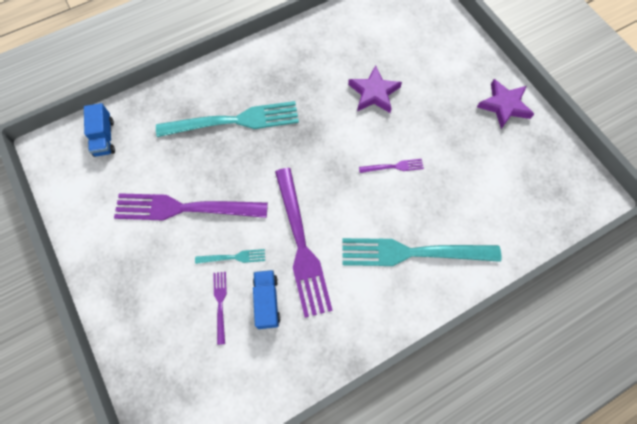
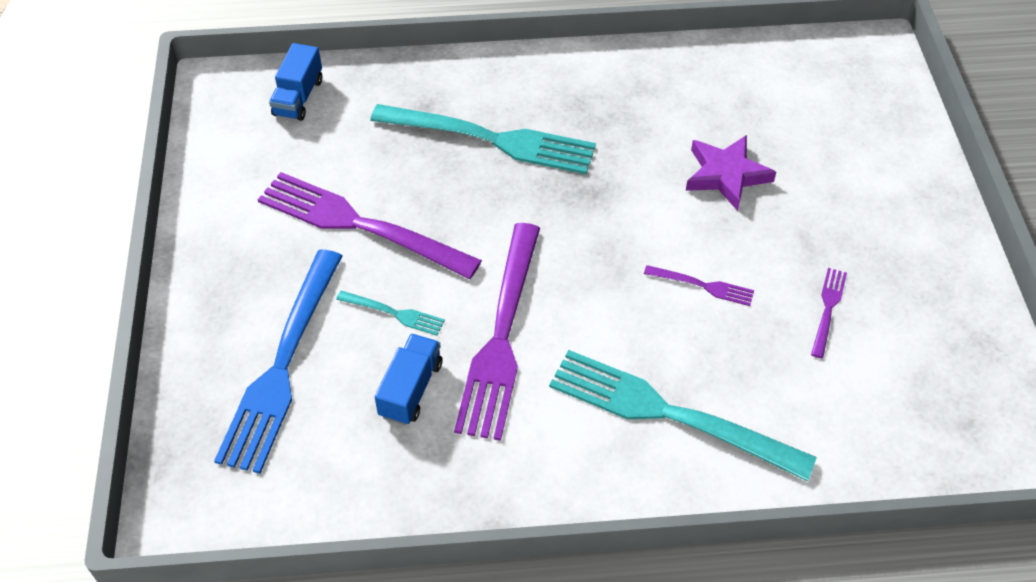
camera: 25 degrees right, 15 degrees down
purple fork [213,272,227,345] -> purple fork moved to [811,268,847,358]
purple star [477,79,534,129] -> none
none -> blue fork [214,250,342,474]

